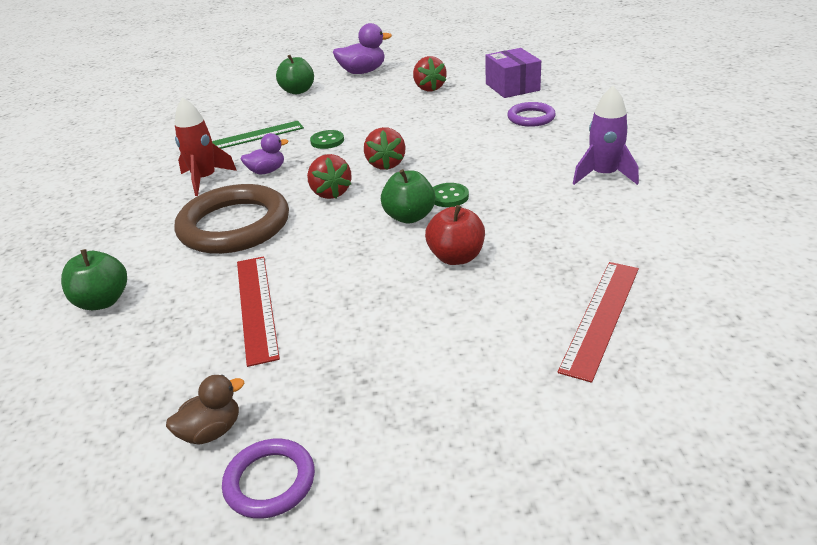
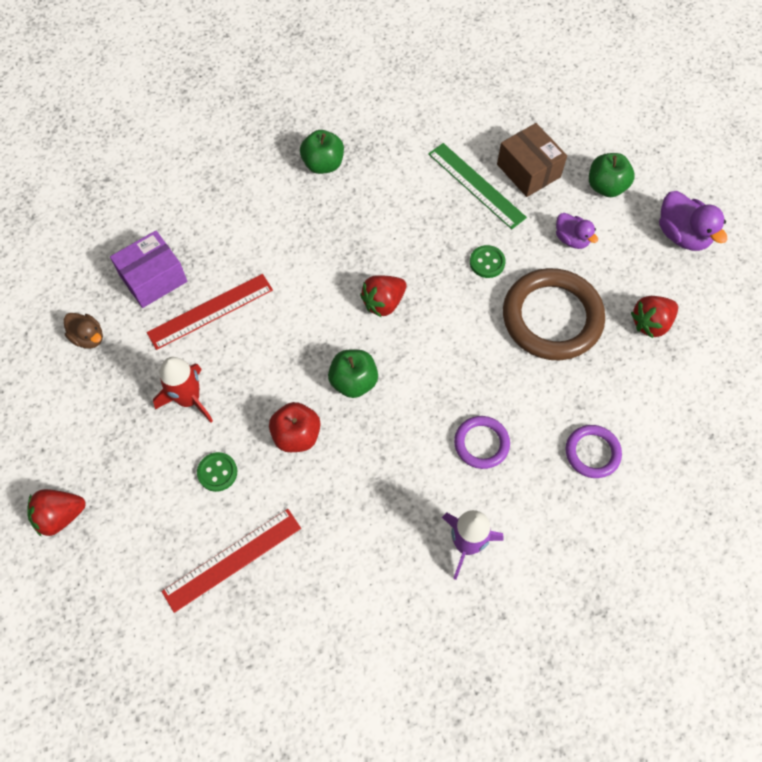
camera: 70 degrees right, 30 degrees up
green apple [61,249,127,310] -> green apple moved to [300,130,344,174]
red rocket [175,97,237,196] -> red rocket moved to [153,357,213,422]
brown ring [175,184,289,254] -> brown ring moved to [503,268,605,360]
purple ring [222,439,315,519] -> purple ring moved to [454,416,510,469]
purple duck [241,133,288,174] -> purple duck moved to [556,213,598,249]
red strawberry [364,127,406,170] -> red strawberry moved to [27,489,85,537]
green button [433,183,469,207] -> green button moved to [197,452,237,492]
purple box [485,48,541,98] -> purple box moved to [110,231,187,308]
red ruler [558,262,639,383] -> red ruler turned 45 degrees counterclockwise [162,509,301,613]
none -> brown box [497,123,567,197]

